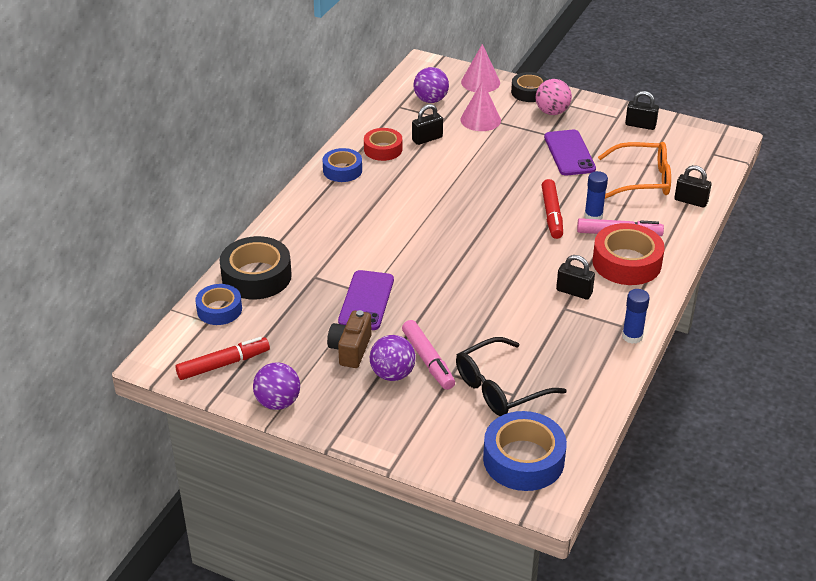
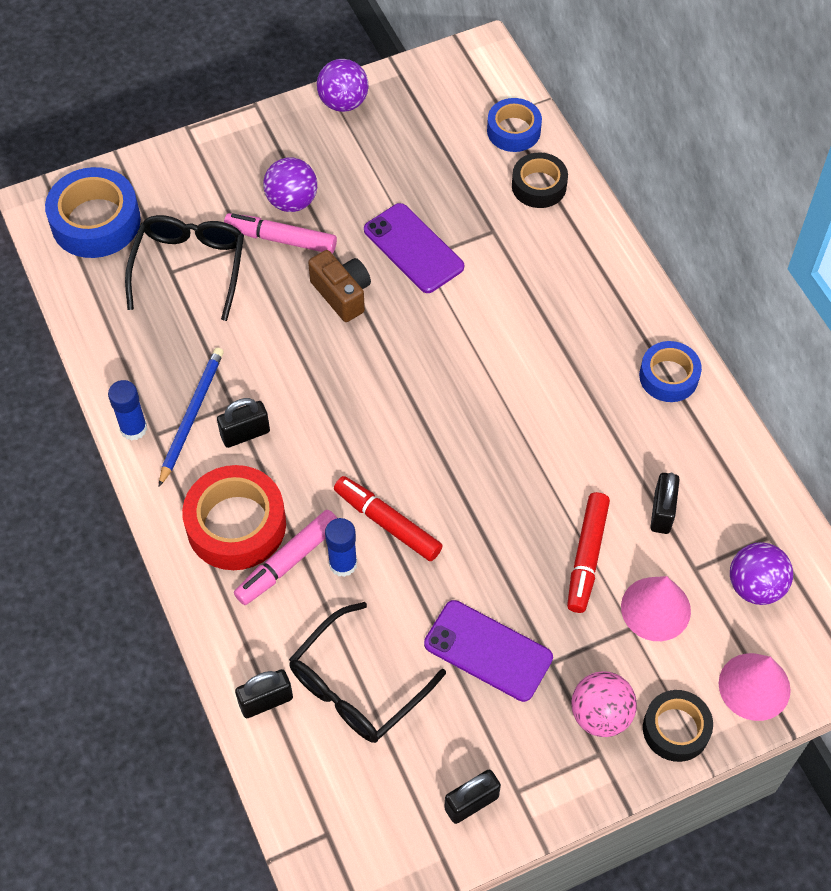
camera: 130 degrees right, 20 degrees up
red marker [175,337,270,380] -> red marker moved to [567,492,610,613]
black tape [220,236,292,299] -> black tape [512,152,568,208], size x0.63
brown camera [327,310,372,368] -> brown camera moved to [308,250,371,322]
red tape [364,128,402,161] -> none
orange glasses [598,142,671,199] -> black glasses [289,602,446,743]
none -> blue pencil [159,348,224,487]

